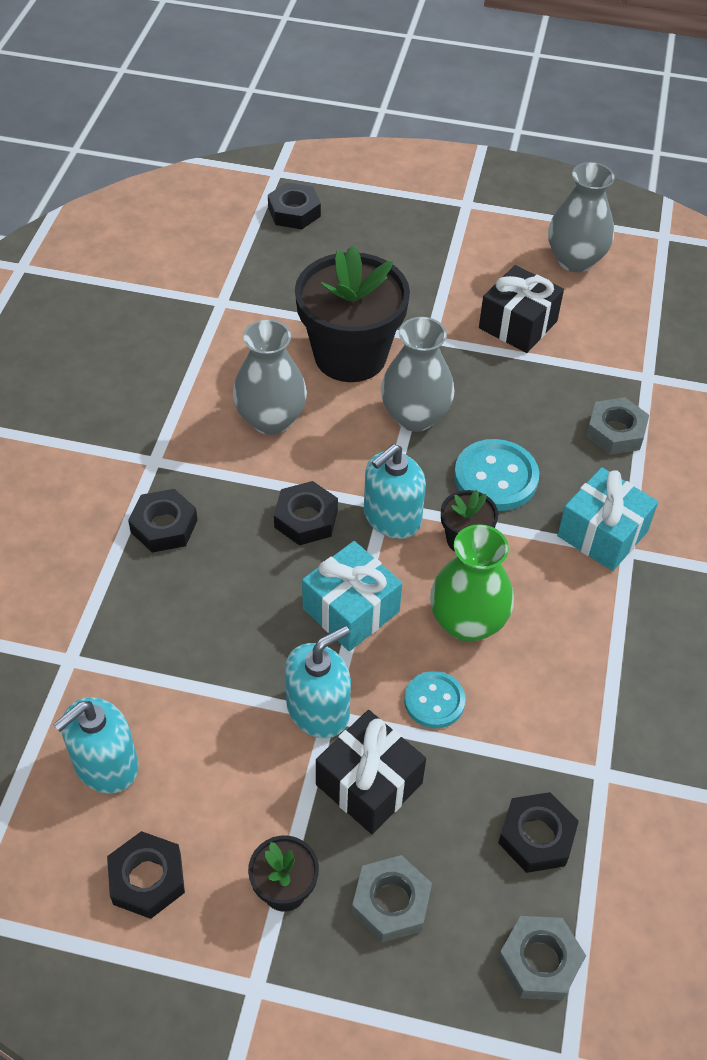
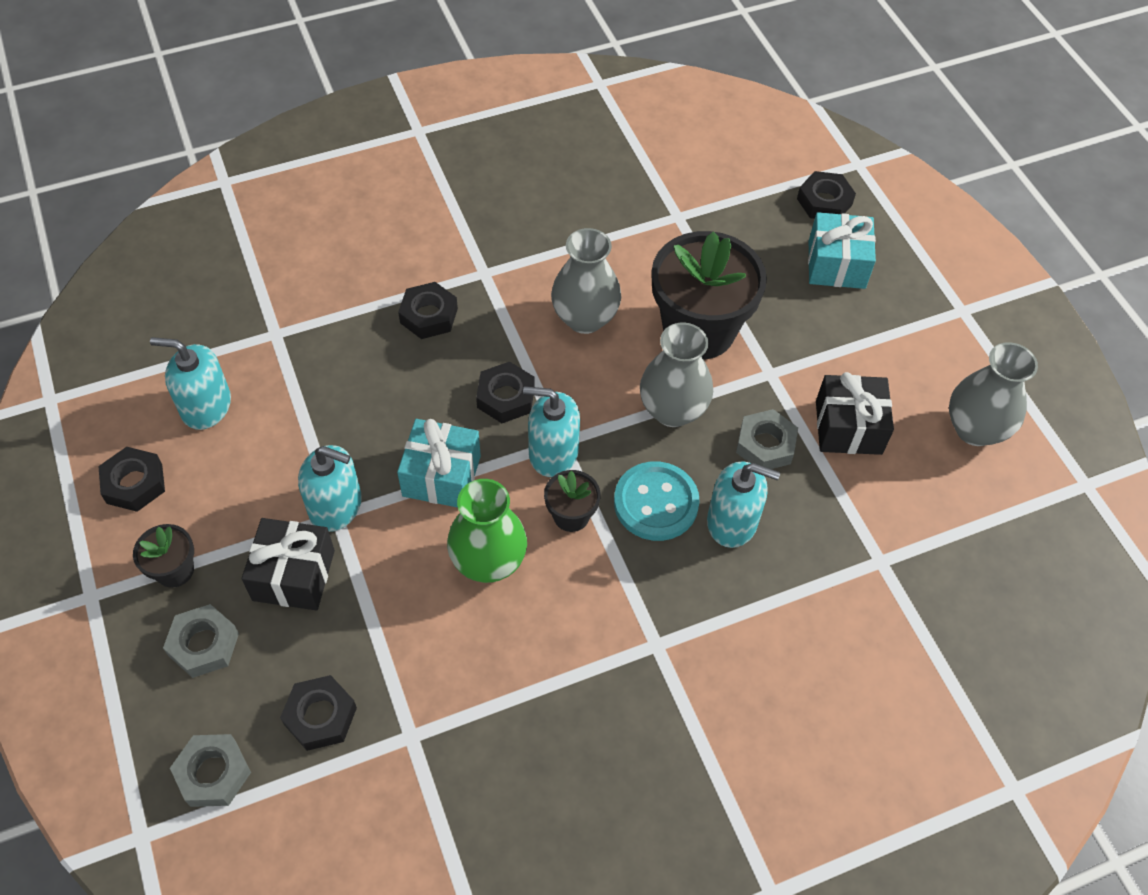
camera: 55 degrees right, 5 degrees up
turquoise button [404,671,465,729] -> none
turquoise gift [557,467,658,571] -> turquoise gift moved to [808,212,876,289]
grey nut [586,397,649,455] -> grey nut moved to [736,409,798,469]
none -> turquoise soap dispenser [707,461,780,548]

